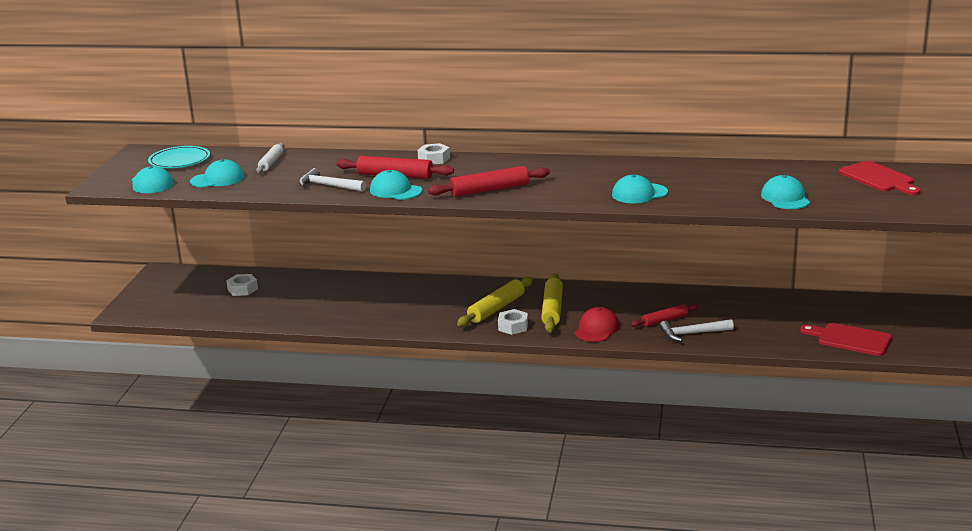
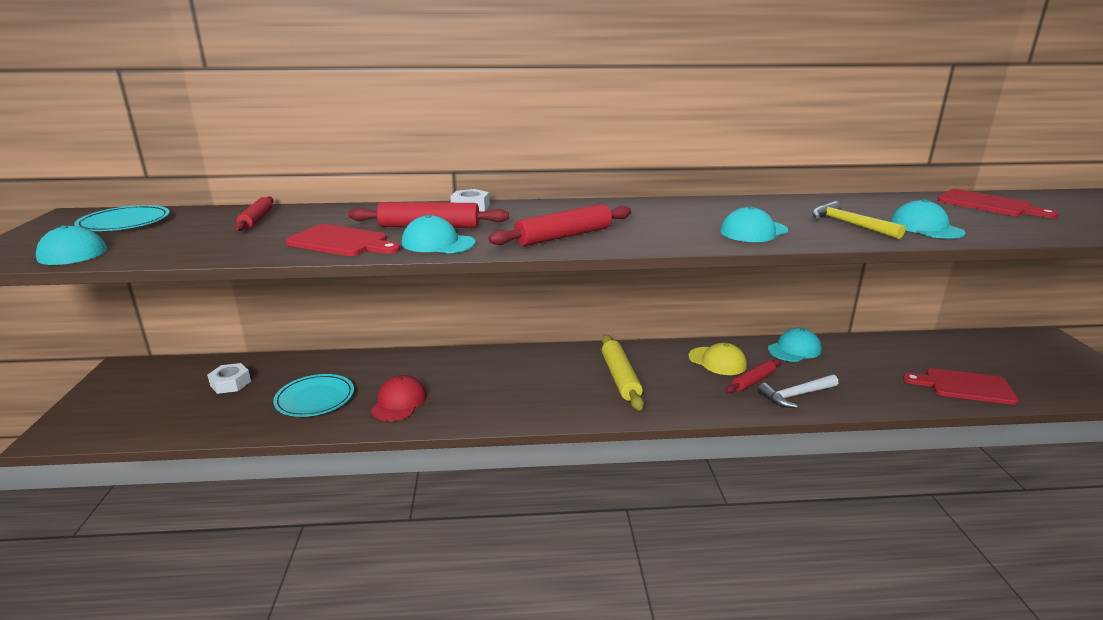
camera: 15 degrees left, 0 degrees up
turquoise cap [190,159,244,188] -> turquoise cap moved to [768,328,822,362]
white rolling pin [256,143,284,173] -> red rolling pin [234,196,274,231]
white hammer [299,168,366,192] -> red cutting board [285,224,400,256]
yellow rolling pin [457,276,533,327] -> none
white nut [498,309,528,335] -> none
red cap [575,307,619,342] -> red cap moved to [371,375,427,421]
none -> turquoise plate [273,374,354,417]
none -> yellow cap [688,342,747,375]
none -> yellow hammer [812,201,905,239]

